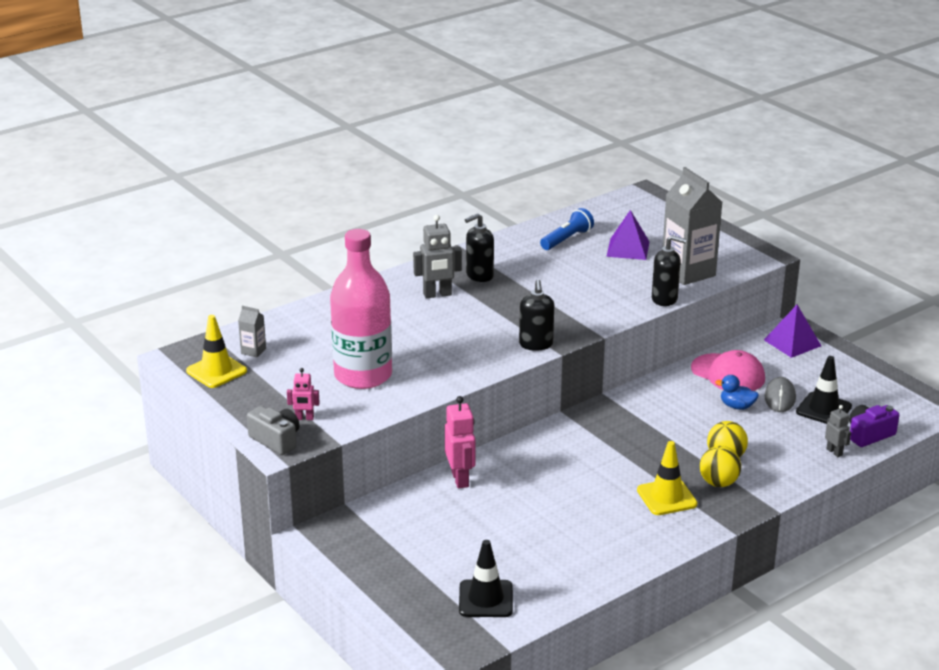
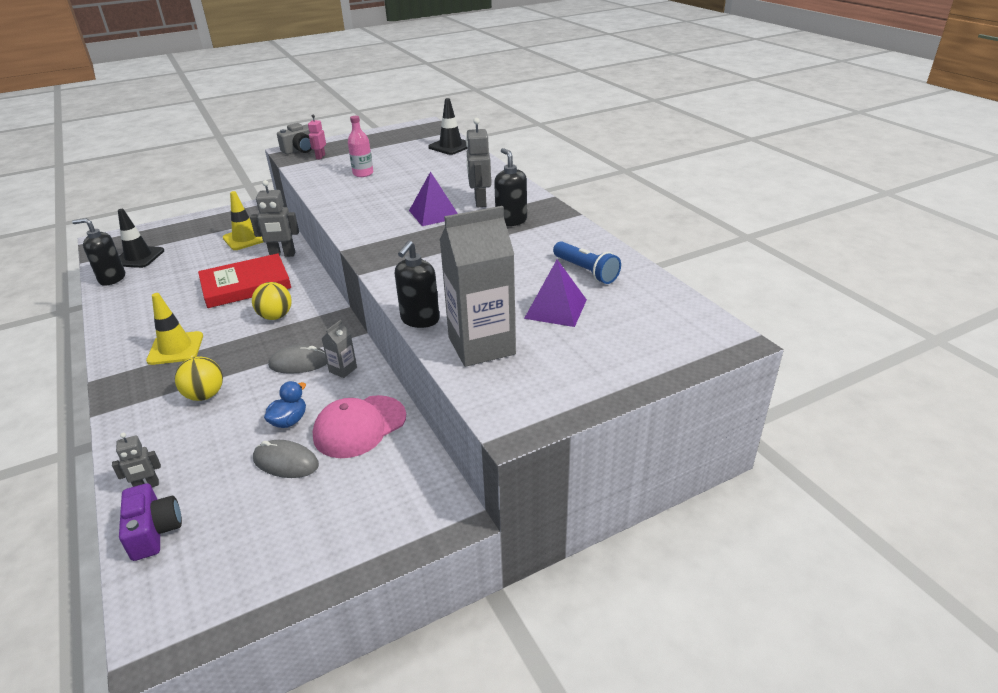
camera: 100 degrees right, 5 degrees up
yellow traffic cone [186,315,247,388] -> yellow traffic cone moved to [223,191,263,250]
grey carton [238,306,266,358] -> grey carton moved to [322,320,357,378]
pink bottle [330,229,392,389] -> pink bottle [348,116,373,177], size x0.45
pink robot [445,396,476,488] -> grey robot [250,180,299,257]
black soap dispenser [519,280,554,351] -> black soap dispenser moved to [72,218,125,286]
yellow ball [700,446,741,487] -> yellow ball moved to [252,282,292,320]
purple pyramid [764,305,821,358] -> purple pyramid moved to [409,171,458,226]
black traffic cone [796,356,852,424] -> black traffic cone moved to [428,98,468,155]
none -> red book [198,253,291,308]
none -> grey mouse [268,345,327,374]

